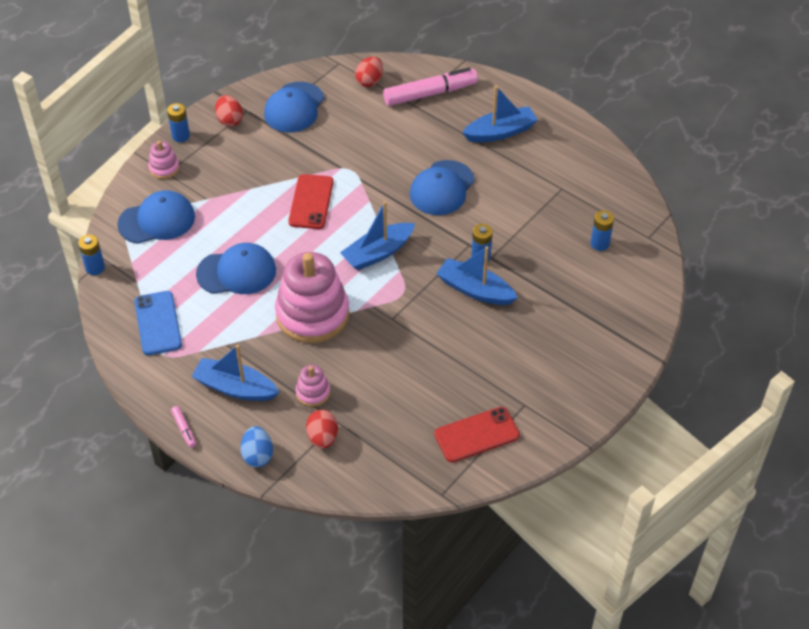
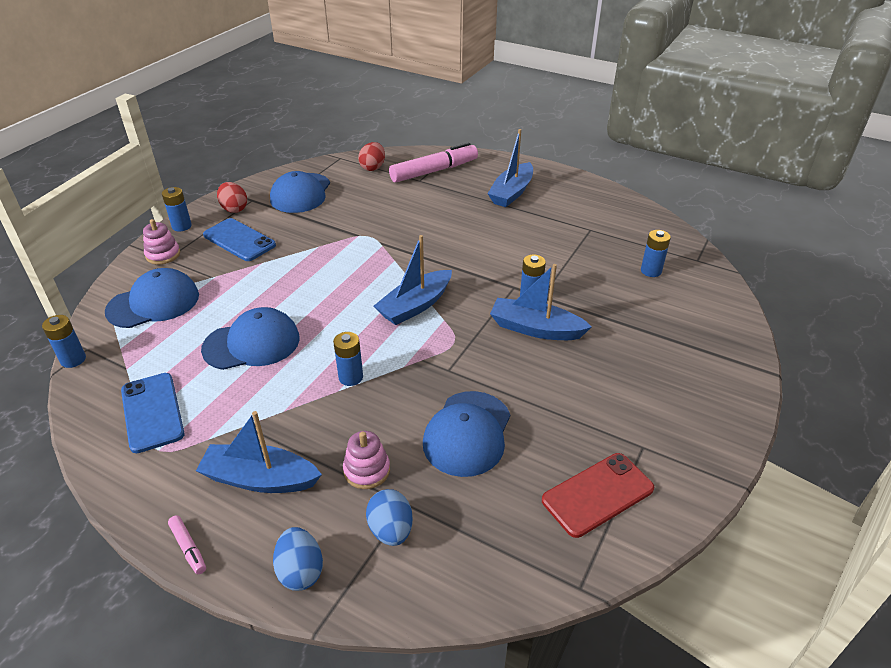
camera: 10 degrees left, 10 degrees down
pink stacking toy [275,252,350,343] -> blue battery [333,332,363,386]
red phone [288,174,334,229] -> none
red egg [306,410,338,449] -> blue egg [366,489,413,546]
blue cap [410,160,475,215] -> blue cap moved to [423,391,510,477]
blue boat [462,86,538,142] -> blue boat turned 150 degrees clockwise [488,129,533,207]
none -> blue phone [203,218,276,261]

